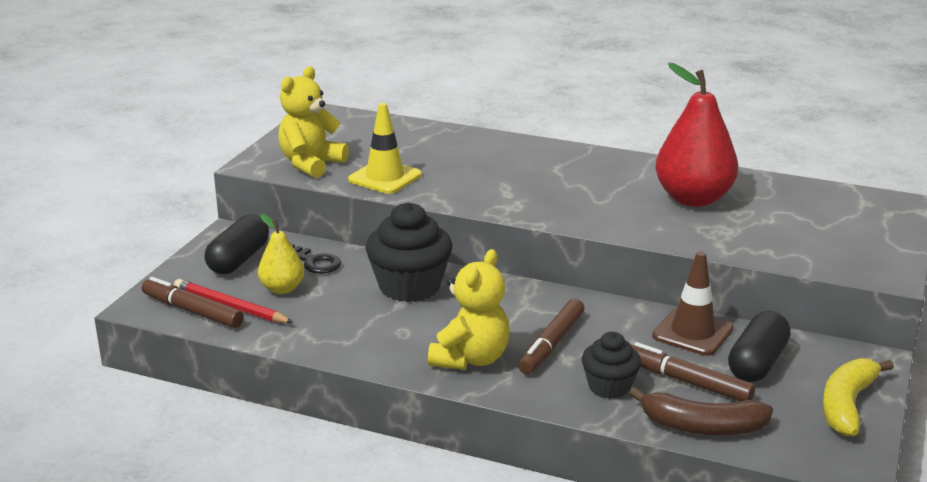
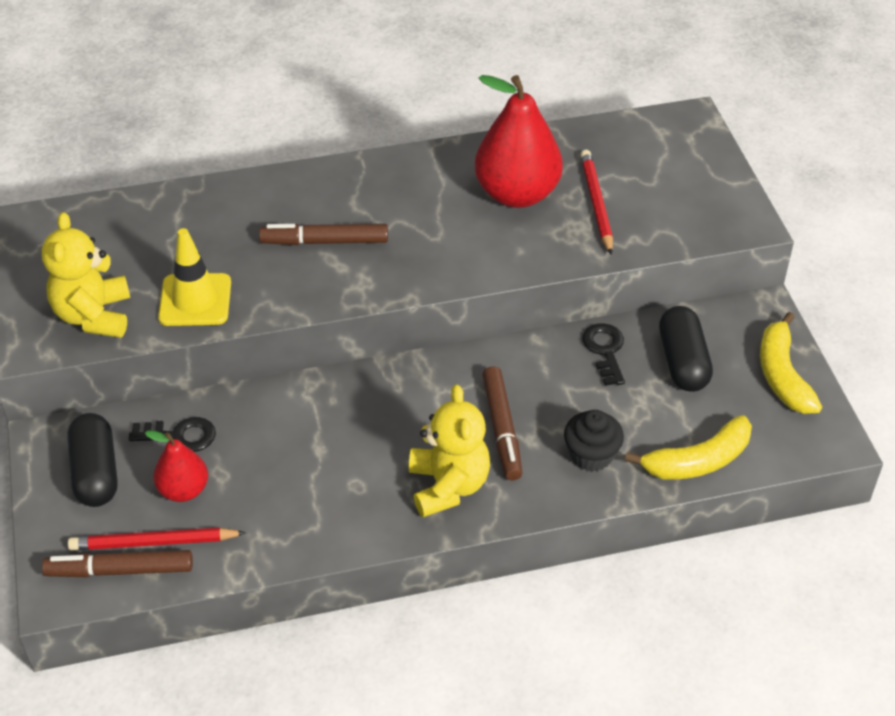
camera: 35 degrees left, 20 degrees up
yellow pear [258,214,304,294] -> red pear [145,431,208,502]
black cupcake [366,203,452,302] -> none
brown banana [629,387,773,435] -> yellow banana [625,415,752,480]
brown marker [630,342,755,401] -> brown marker moved to [259,224,388,245]
brown traffic cone [652,251,734,356] -> black key [582,323,625,386]
none -> red pencil [580,150,613,255]

